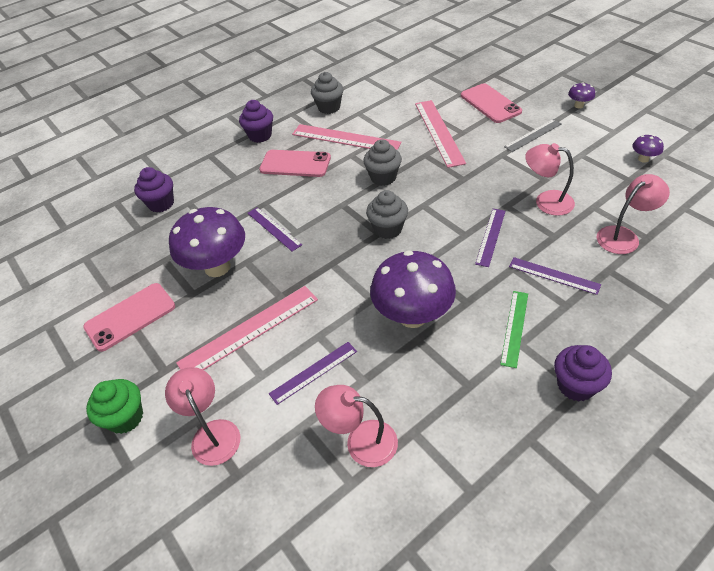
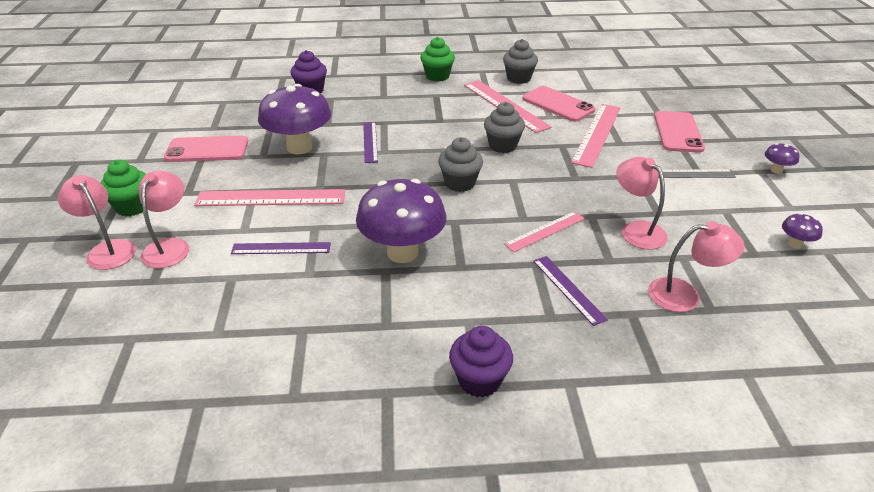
camera: 30 degrees right, 10 degrees down
purple cupcake [239,100,273,143] -> green cupcake [420,37,455,82]
pink phone [259,150,331,177] -> pink phone moved to [522,86,595,122]
pink lamp [315,385,398,467] -> pink lamp moved to [58,175,136,270]
purple ruler [475,209,505,267] -> pink ruler [504,211,585,252]
green ruler [500,291,528,368] -> none

